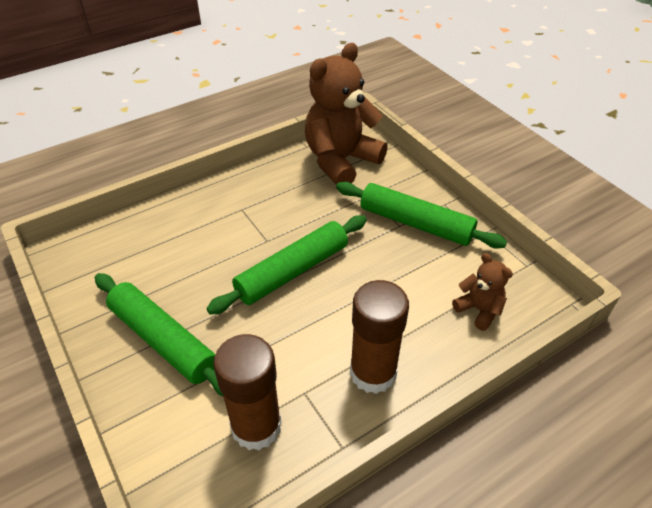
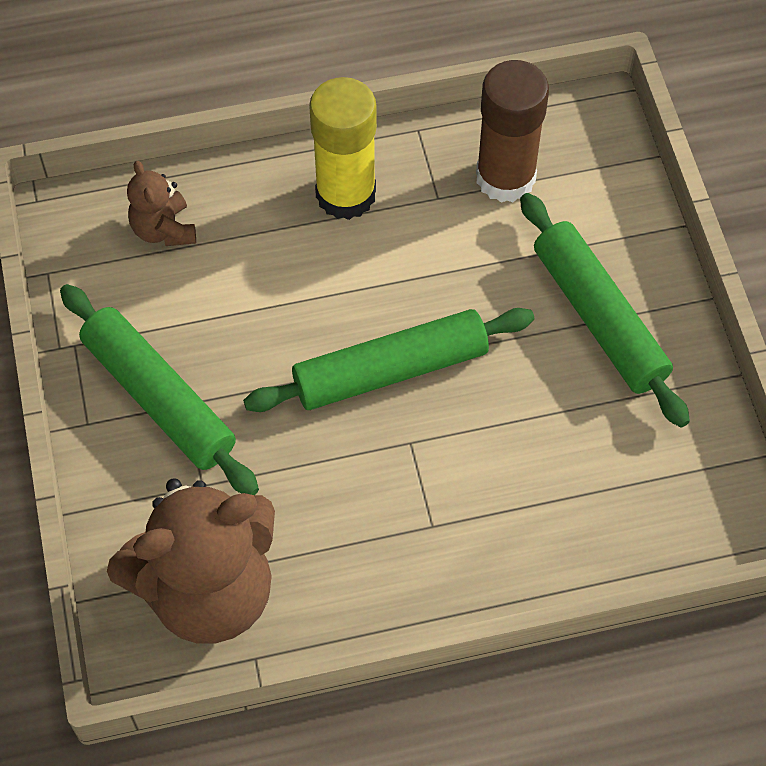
camera: 160 degrees left, 15 degrees up
brown glue stick [350,280,409,394] -> yellow glue stick [309,77,377,220]

